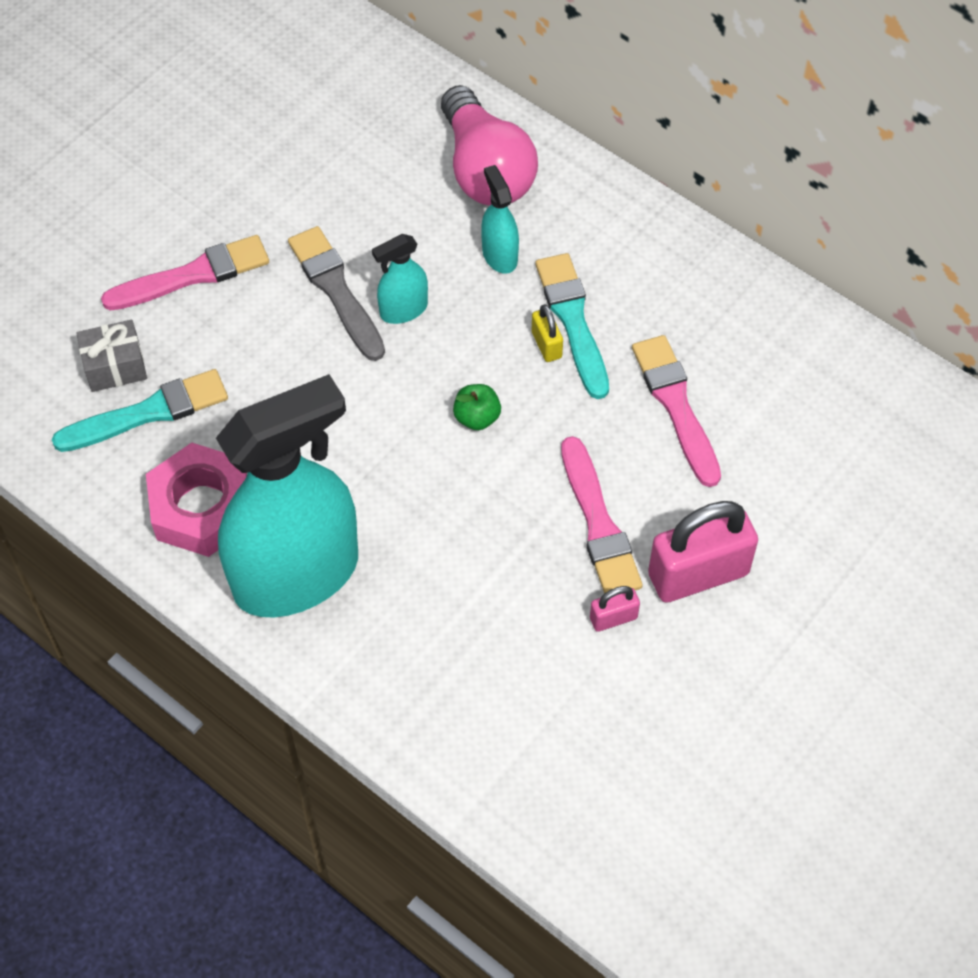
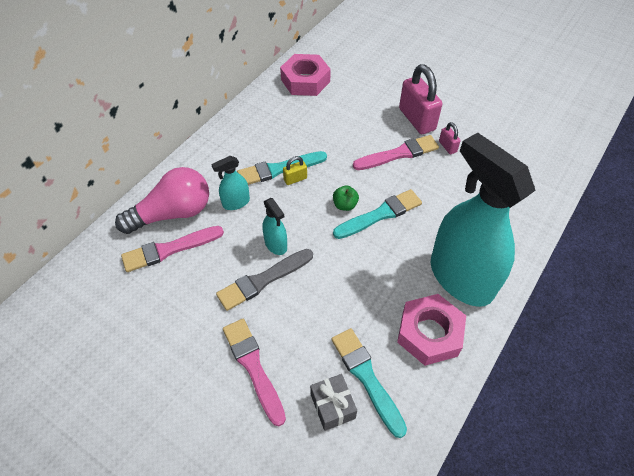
camera: 95 degrees left, 5 degrees down
pink brush [632,335,721,487] -> pink brush moved to [121,226,224,272]
none -> pink nut [280,54,331,96]
none -> turquoise brush [333,189,422,239]

